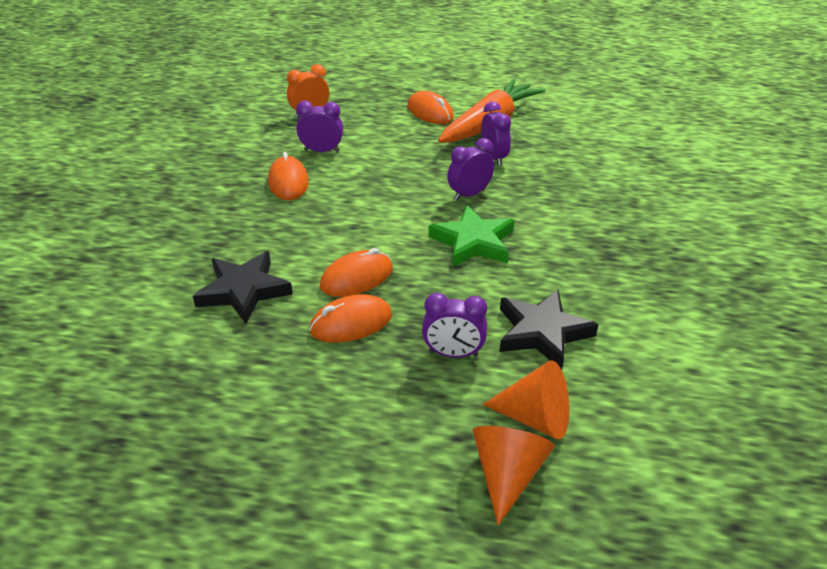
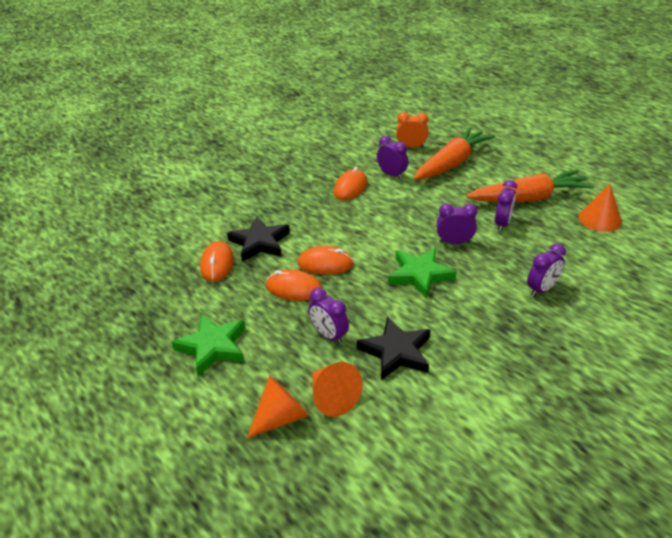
camera: 40 degrees right, 0 degrees up
orange mouse [408,91,454,124] -> orange mouse moved to [200,241,234,282]
none -> green star [172,314,245,376]
none -> orange carrot [413,127,495,180]
none -> purple clock [527,244,566,297]
none -> orange cone [579,184,622,232]

